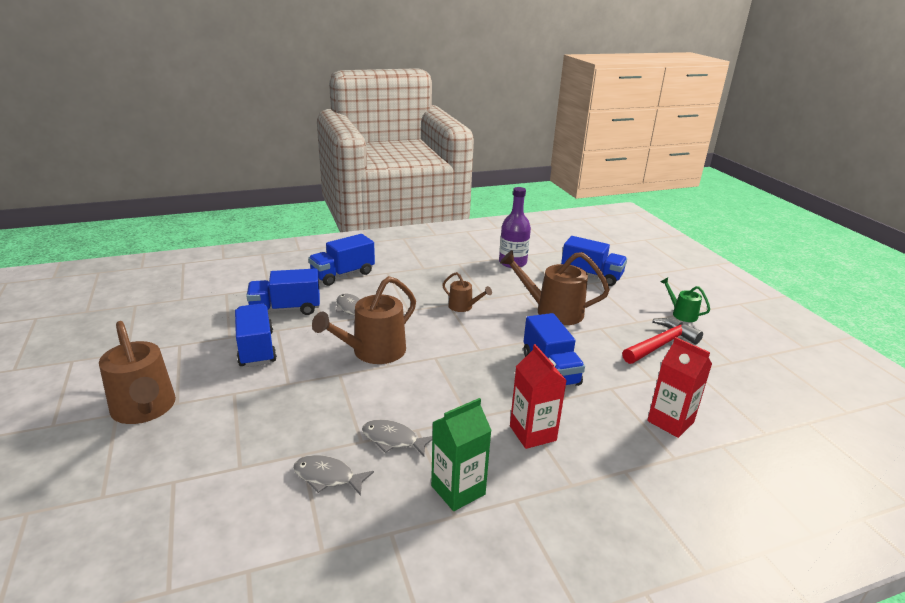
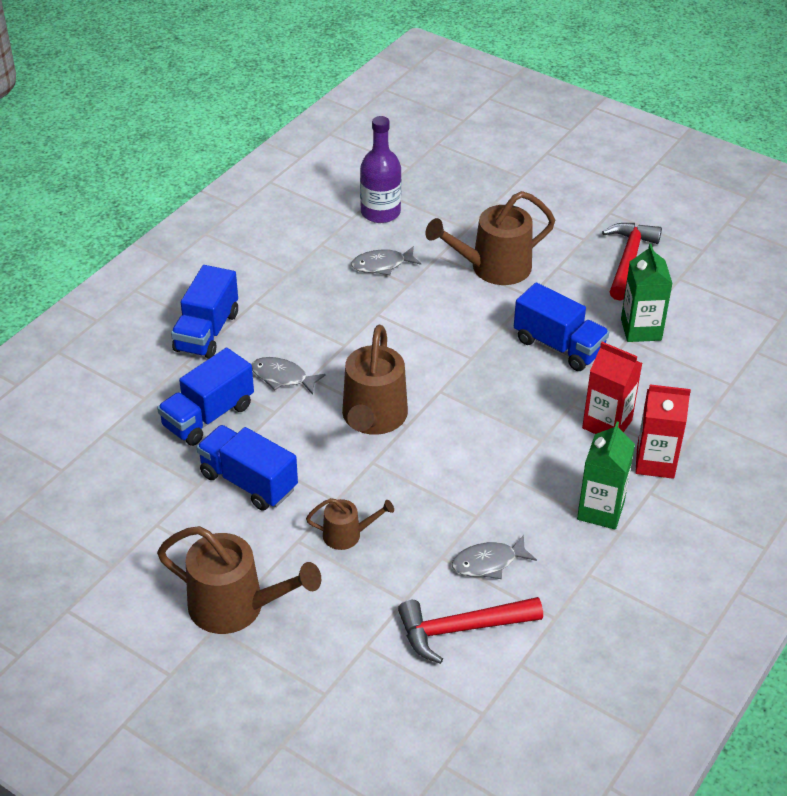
camera: 35 degrees left, 15 degrees up
grey fish [362,420,433,457] -> grey fish moved to [351,246,421,275]
brown watering can [442,272,492,312] -> brown watering can moved to [306,498,394,550]
blue truck [561,236,627,286] -> none
red carton [647,337,712,438] -> red carton moved to [635,384,691,479]
green watering can [660,277,710,322] -> none
none -> red hammer [398,597,543,664]
none -> green carton [621,243,673,342]

